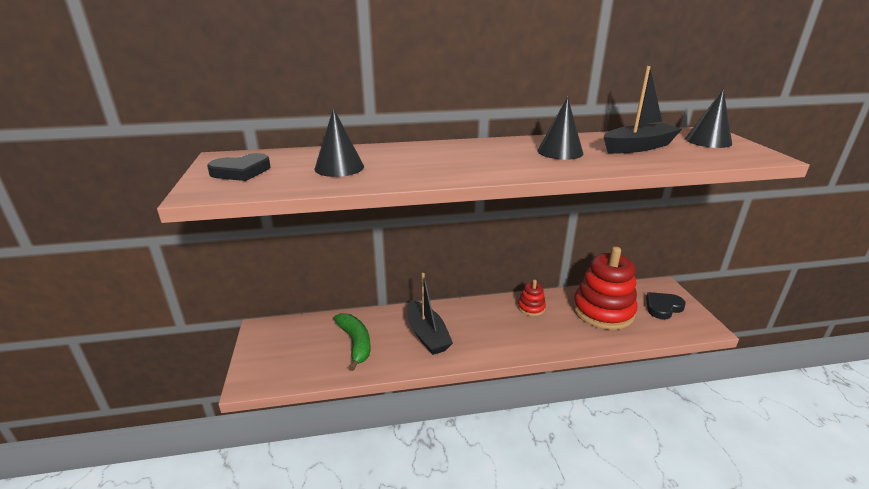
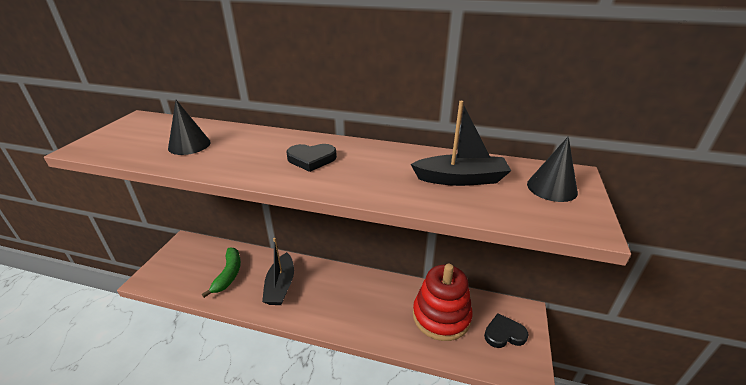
camera: 25 degrees right, 5 degrees up
black heart [207,153,270,181] -> black heart moved to [286,144,337,172]
red stacking toy [518,280,546,316] -> none
black cone [537,97,583,160] -> none

